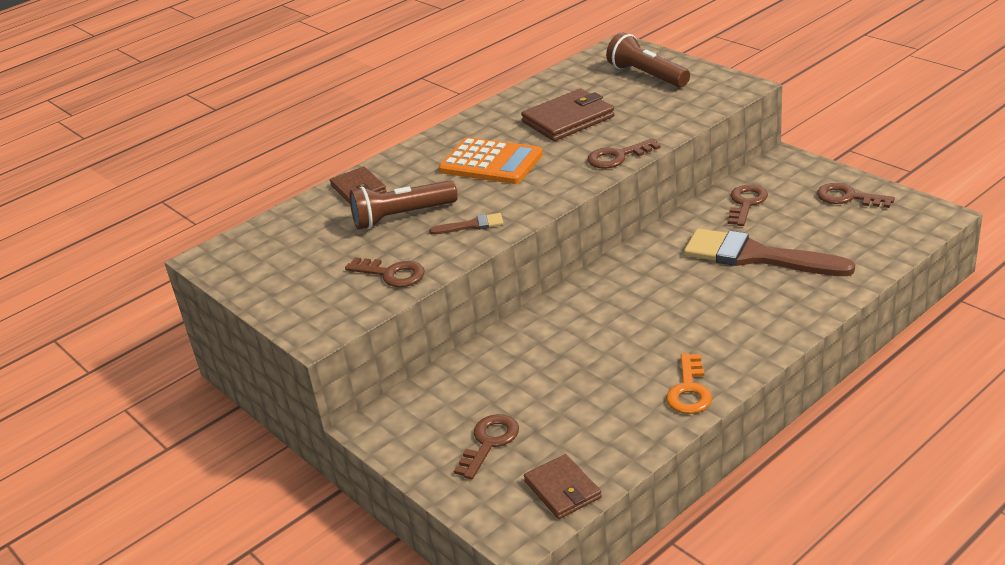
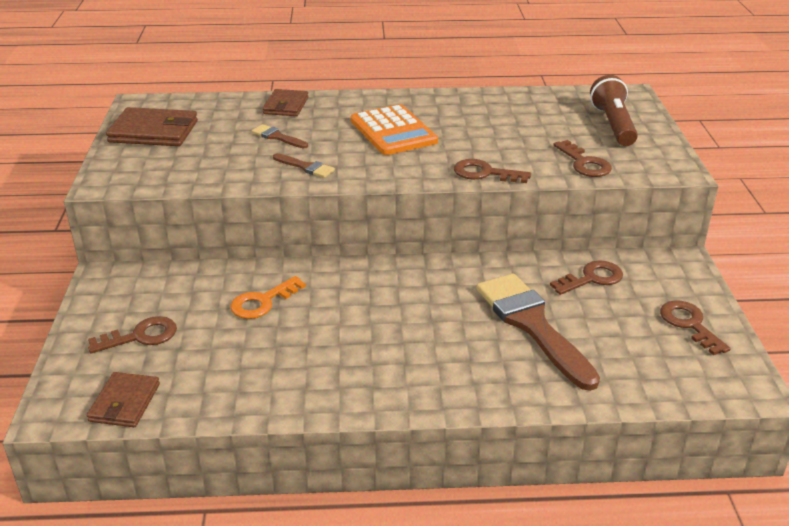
camera: 35 degrees right, 0 degrees up
brown key [345,257,425,287] -> brown key moved to [553,140,612,177]
brown flashlight [349,180,458,230] -> brown brush [252,124,308,148]
brown wallet [521,89,615,141] -> brown wallet moved to [106,107,198,146]
orange key [666,353,712,414] -> orange key moved to [230,276,306,319]

